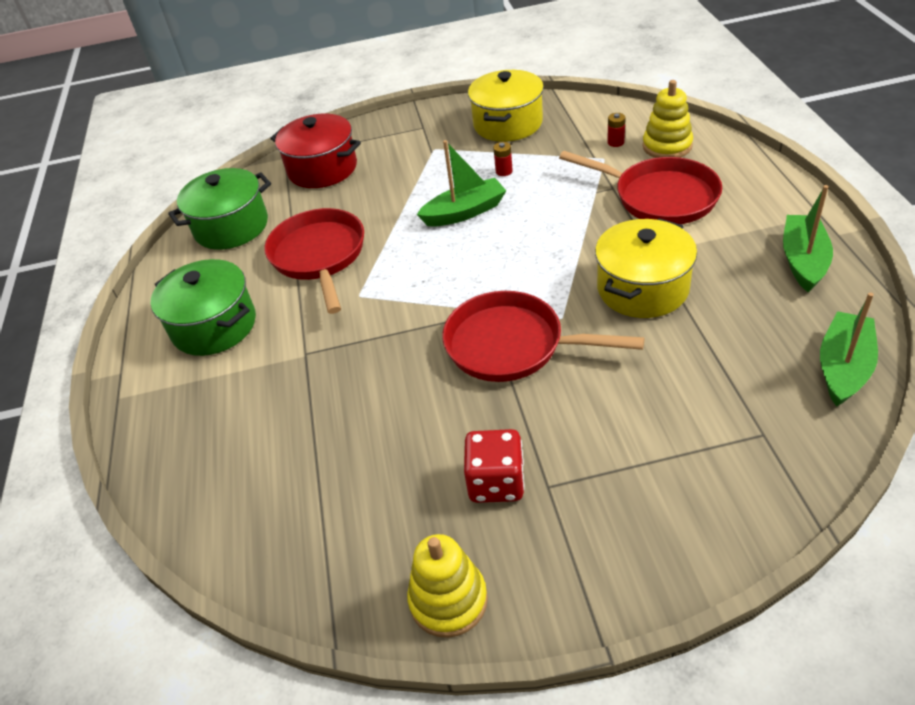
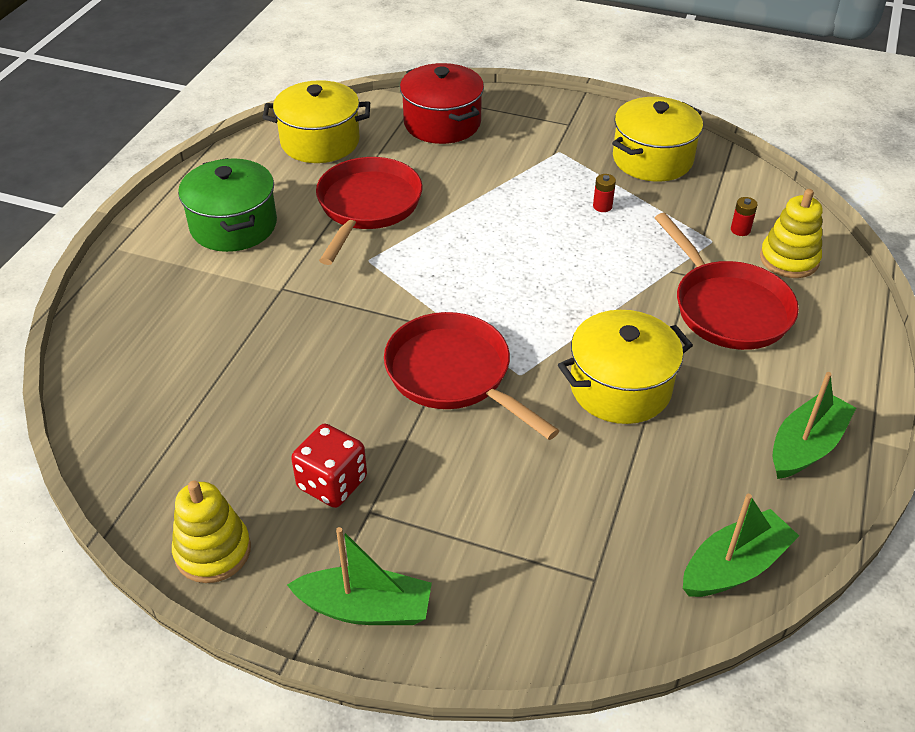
camera: 25 degrees right, 0 degrees up
green pot [168,168,271,250] -> yellow pot [262,80,370,163]
green boat [417,140,507,226] -> green boat moved to [287,527,432,625]

